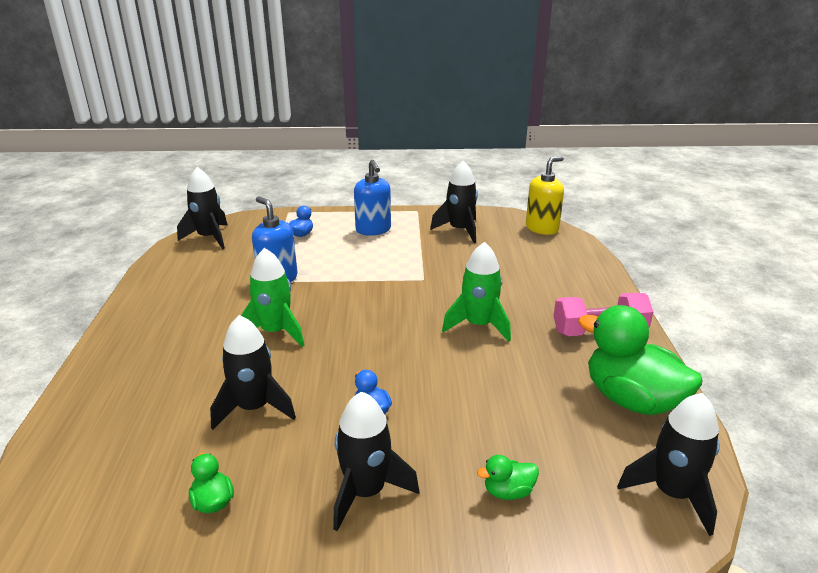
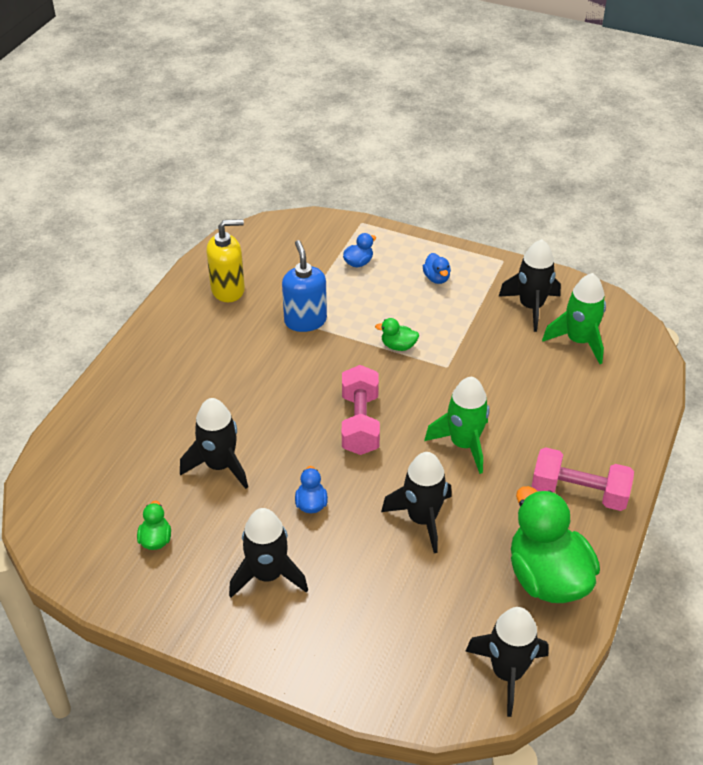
camera: 25 degrees right, 15 degrees up
black rocket [177,167,228,249] -> black rocket moved to [381,452,452,553]
green rocket [241,248,304,347] -> green rocket moved to [542,273,606,364]
blue soap dispenser [354,160,391,236] -> blue duck [423,253,451,284]
green duck [477,455,539,500] -> green duck moved to [375,318,419,351]
yellow soap dispenser [526,156,564,235] -> yellow soap dispenser moved to [206,219,245,302]
none -> pink dumbbell [342,365,380,455]

